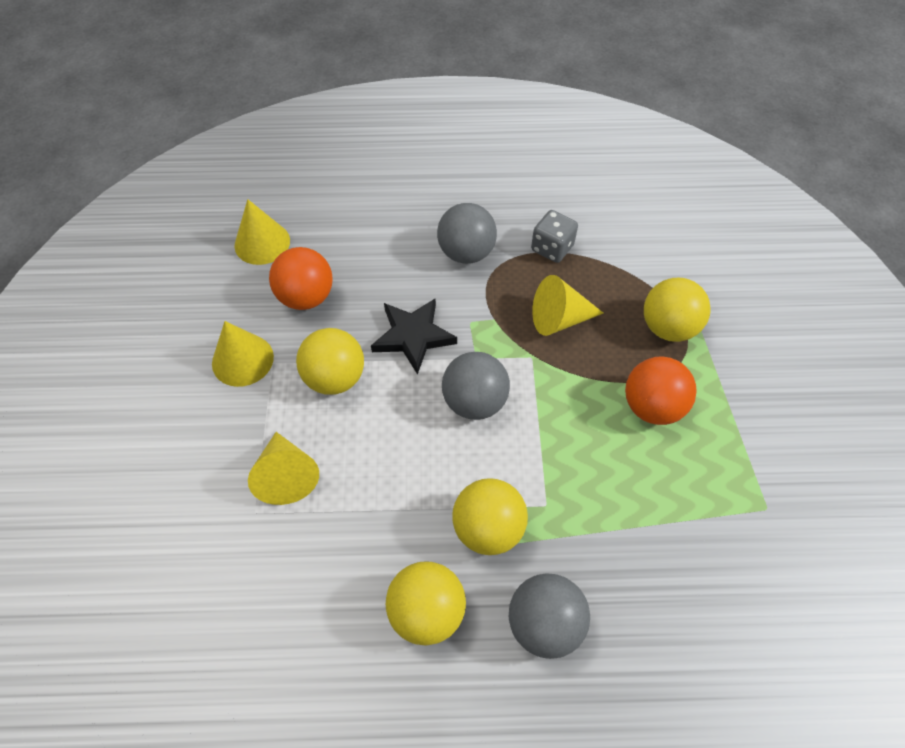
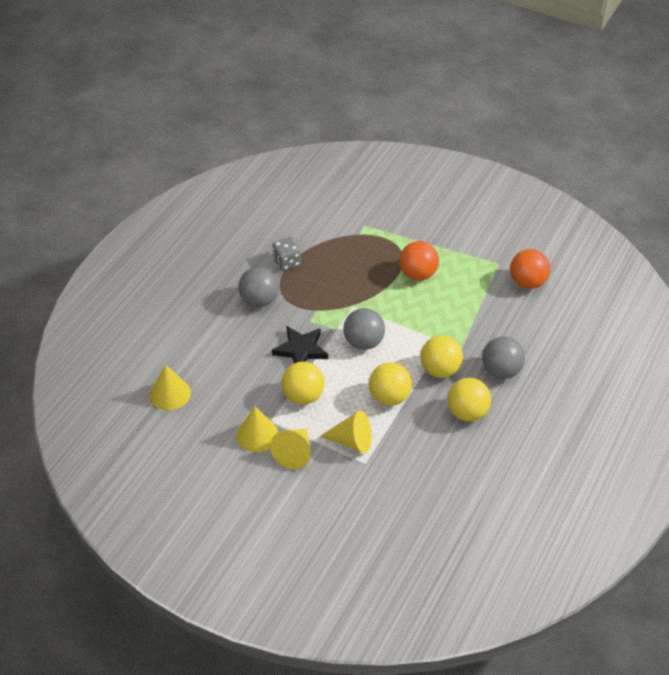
camera: 60 degrees left, 10 degrees down
orange ball [269,247,333,310] -> orange ball moved to [510,249,550,289]
yellow cone [532,275,604,336] -> yellow cone moved to [270,428,311,469]
yellow ball [644,278,710,342] -> yellow ball moved to [369,362,412,406]

